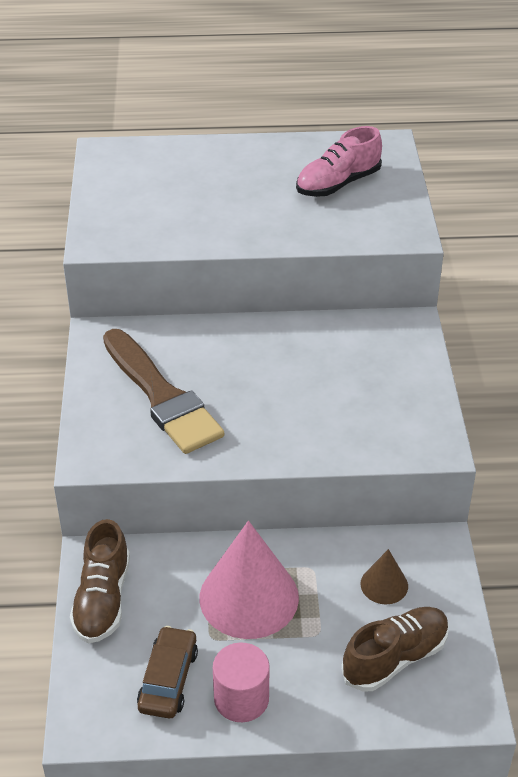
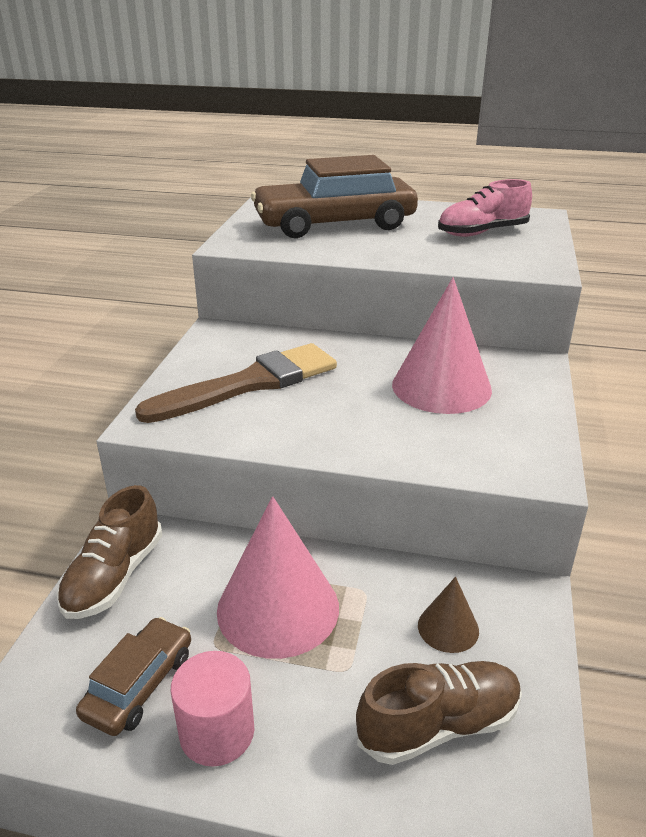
camera: 15 degrees right, 10 degrees down
brown brush [103,329,224,454] -> brown brush turned 105 degrees counterclockwise [135,343,337,423]
none -> brown car [251,155,418,238]
none -> pink cone [392,277,492,414]

